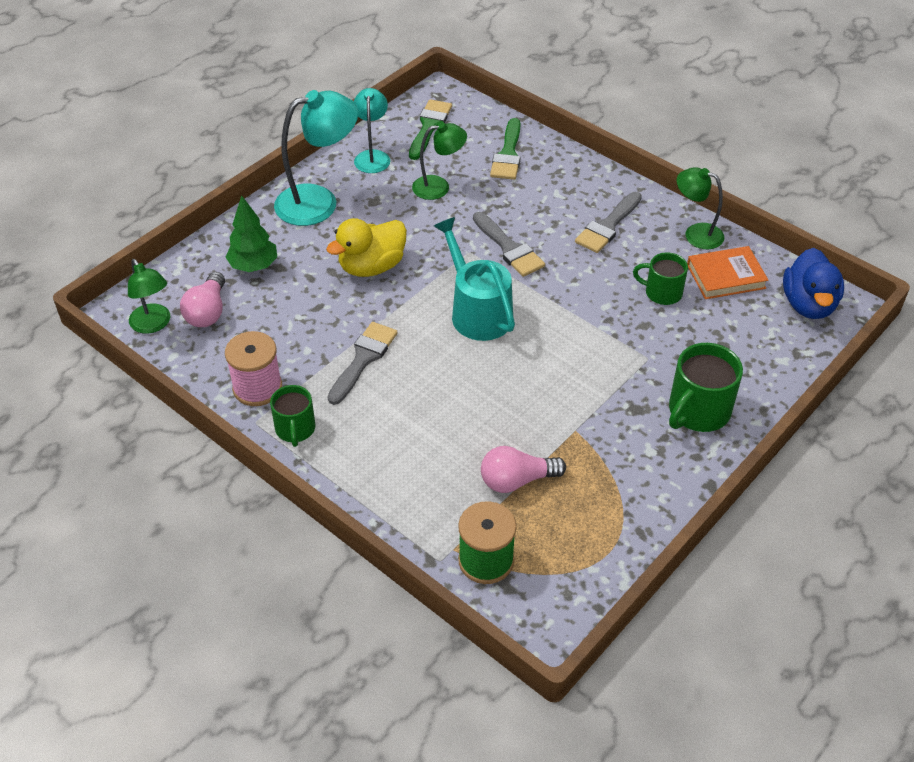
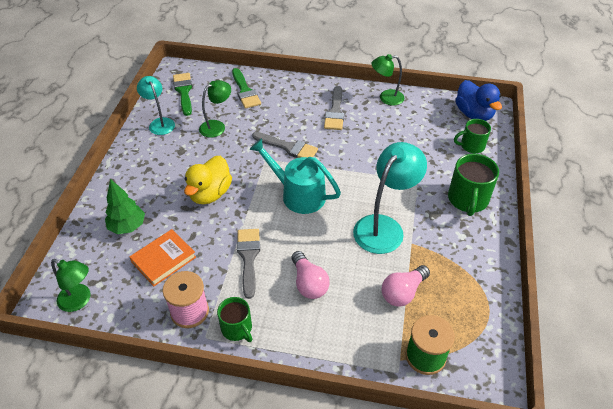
camera: 30 degrees left, 0 degrees up
pink light bulb [180,272,225,327] -> pink light bulb moved to [292,251,330,299]
turquoise lamp [274,90,358,226] -> turquoise lamp moved to [353,142,427,254]
green mug [633,252,688,305] -> green mug moved to [454,119,491,153]
orange book [687,246,768,299] -> orange book moved to [130,229,196,286]

